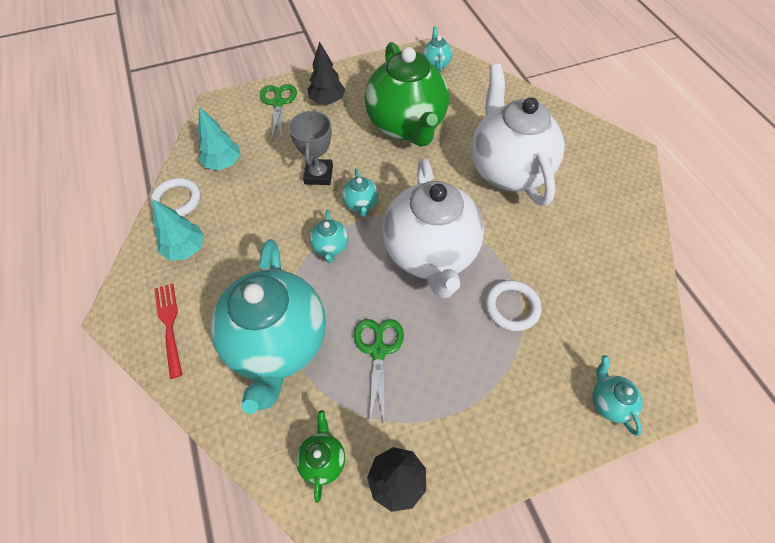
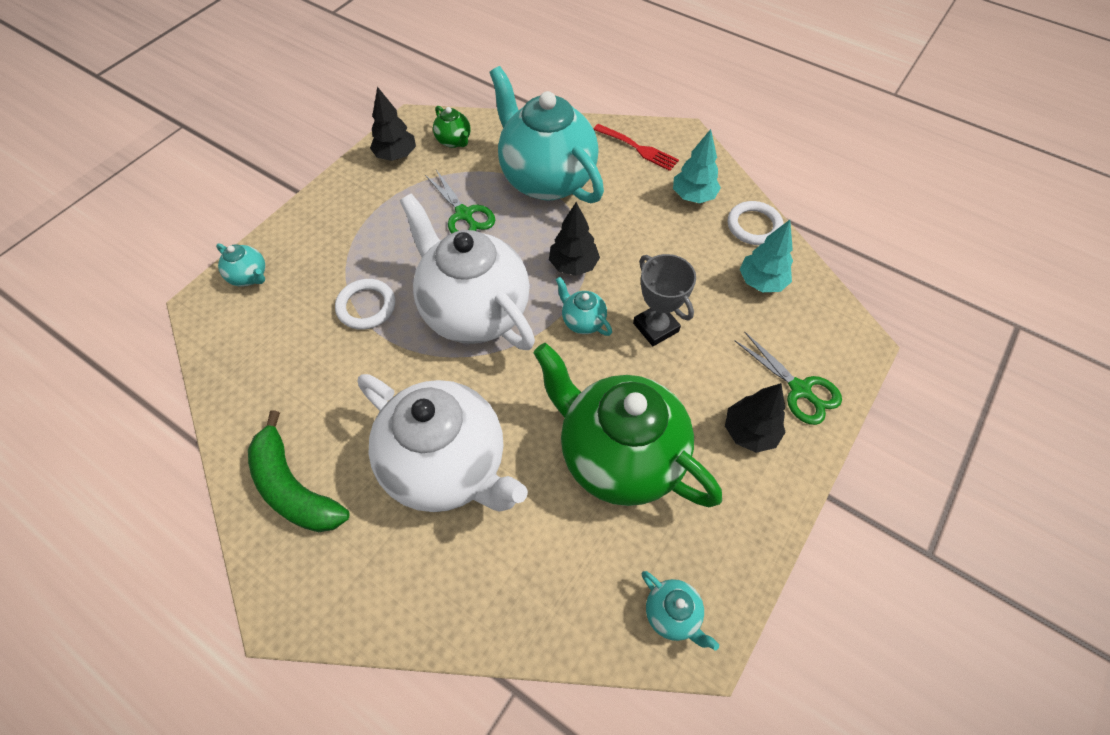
camera: 145 degrees right, 0 degrees up
turquoise teapot [310,210,348,263] -> black tree [549,202,600,276]
none -> green banana [248,410,349,532]

